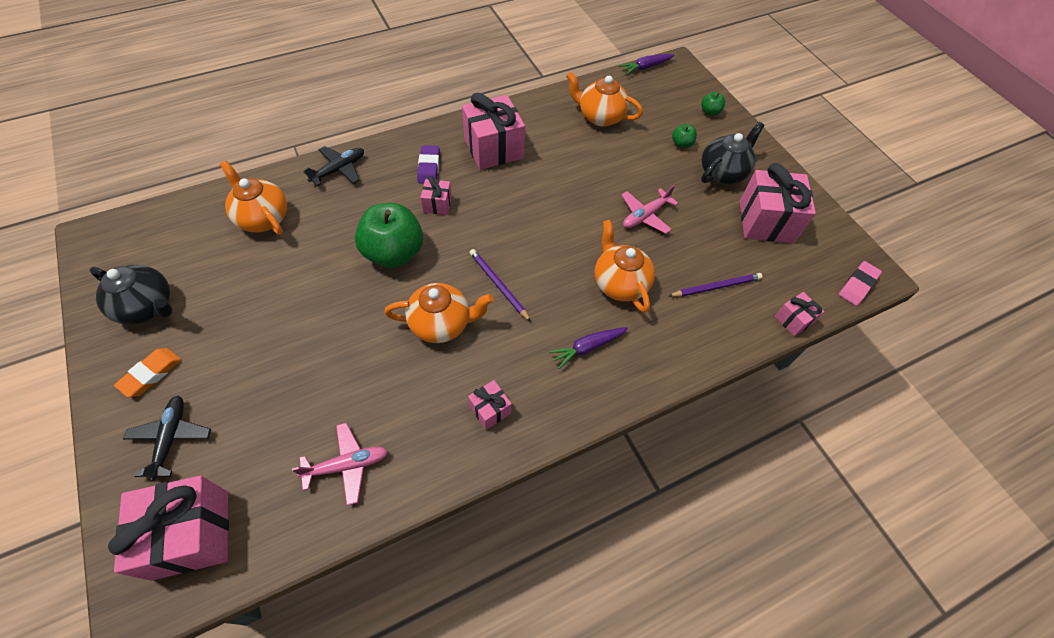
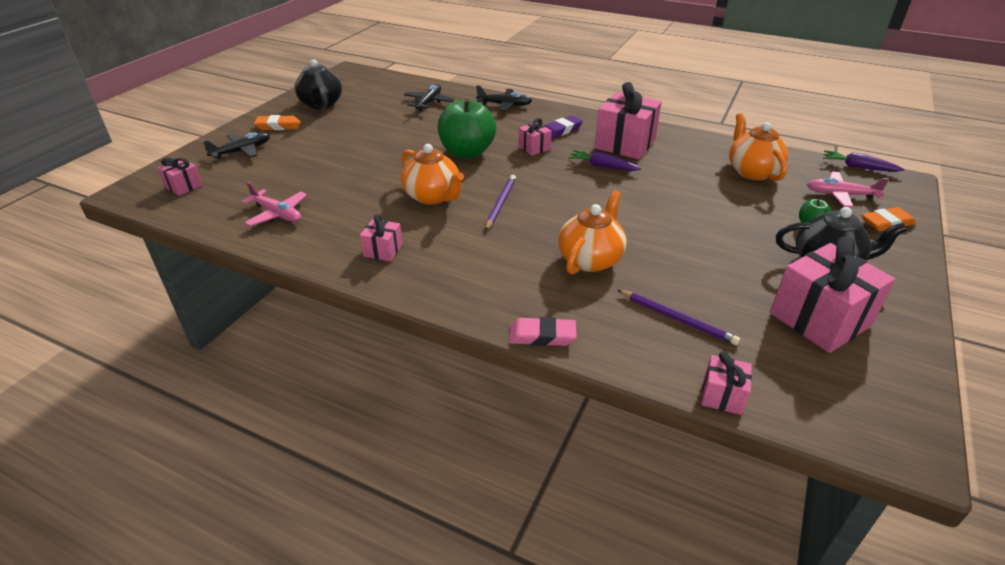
camera: 55 degrees right, 20 degrees down
pink gift [108,476,229,581] -> pink gift [158,158,203,196], size x0.49
orange teapot [220,161,287,235] -> black plane [404,84,455,111]
purple carrot [549,327,628,369] -> purple carrot moved to [568,150,642,171]
pink plane [621,185,678,234] -> pink plane moved to [807,172,889,208]
green apple [701,92,725,116] -> orange eraser [861,207,916,231]
pink eraser [839,261,882,306] -> pink eraser moved to [509,317,576,346]

